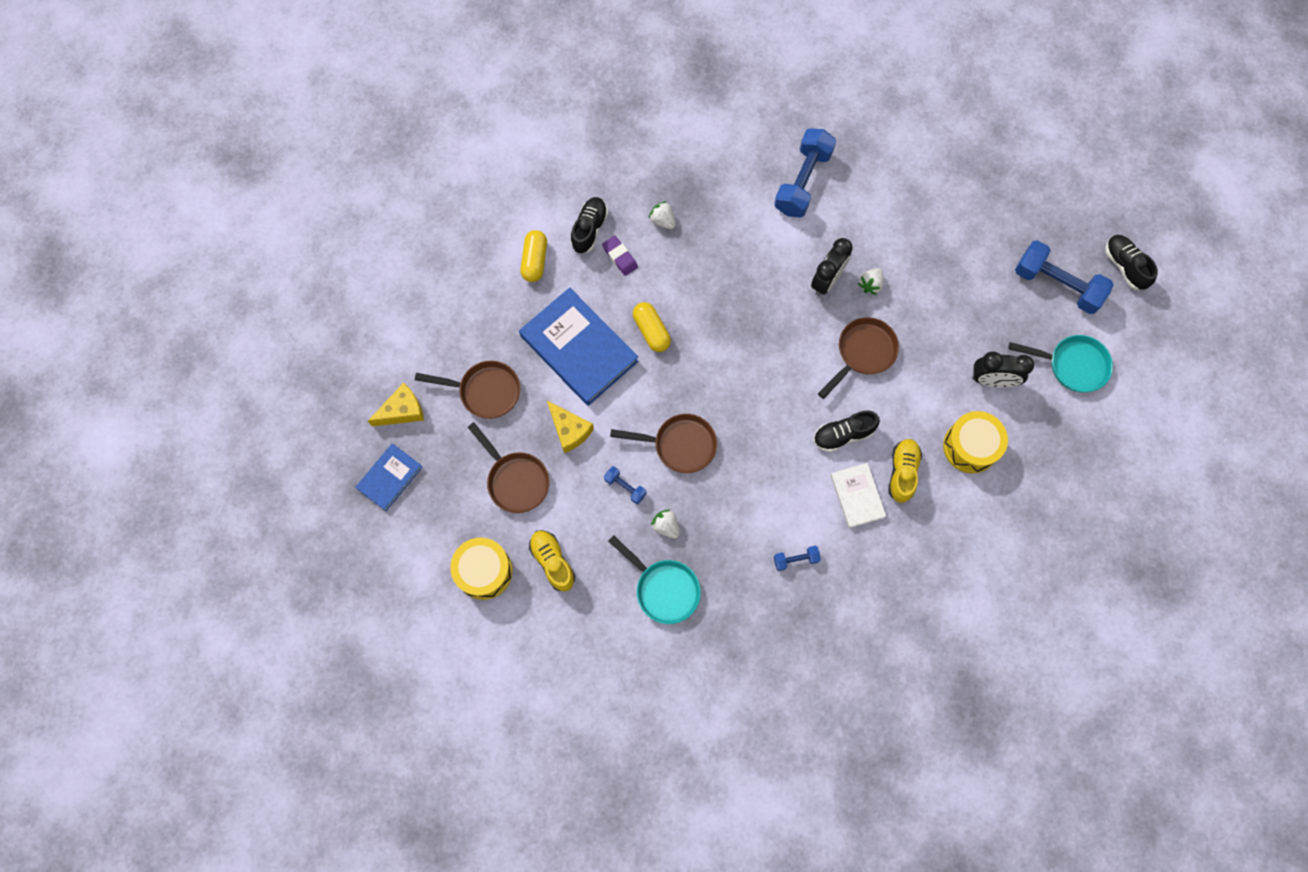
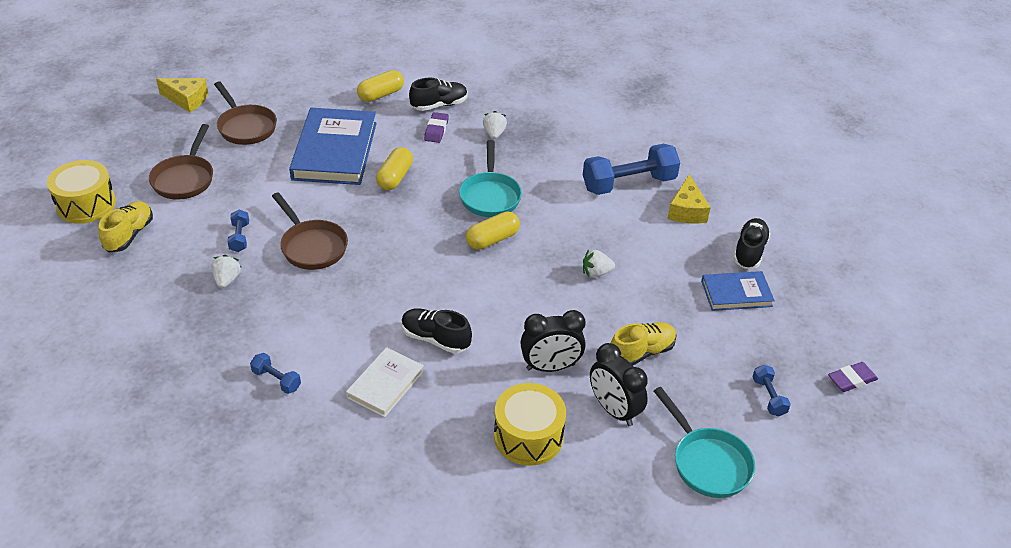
camera: 45 degrees right, 30 degrees down
blue book [355,443,423,511] -> blue book moved to [701,271,775,311]
yellow cheese [547,401,594,453] -> yellow cheese moved to [667,174,711,223]
turquoise pan [608,535,701,624] -> turquoise pan moved to [459,140,522,217]
black clock [811,238,853,296] -> black clock moved to [520,310,586,372]
brown pan [818,317,899,399] -> none
yellow shoe [888,439,922,503] -> yellow shoe moved to [611,322,677,365]
blue dumbbell [1015,240,1113,314] -> blue dumbbell [752,365,791,416], size x0.46
black shoe [1105,235,1158,290] -> black shoe moved to [733,218,771,269]
none -> yellow capsule [466,211,520,250]
none -> purple eraser [828,362,878,392]

